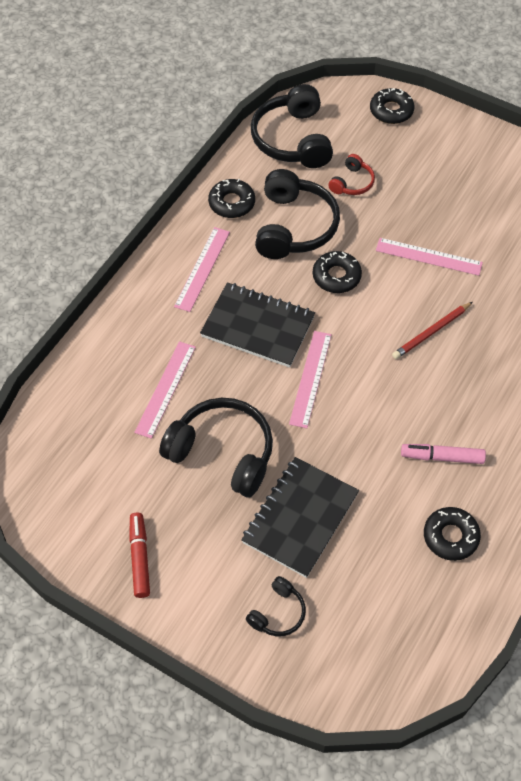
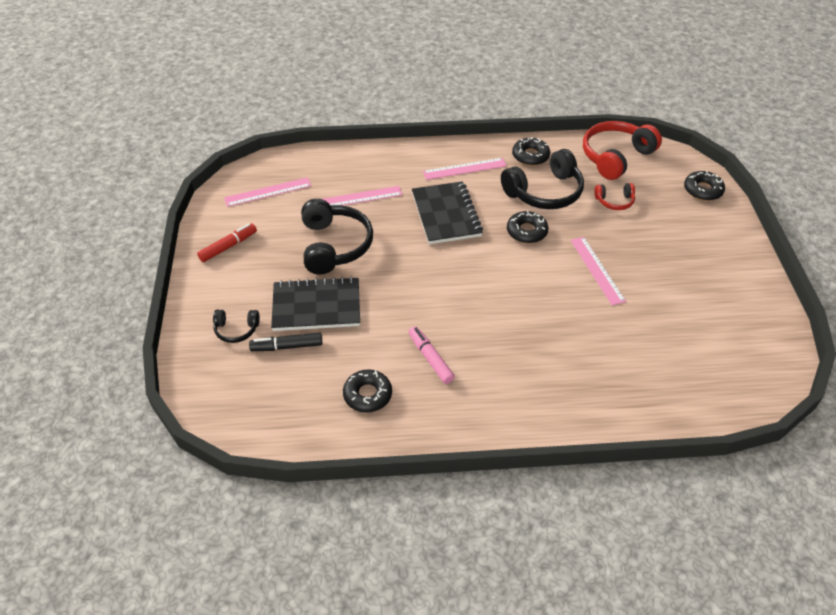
camera: 55 degrees right, 10 degrees down
black headphones [251,84,333,168] -> red headphones [583,121,662,180]
pink ruler [289,331,332,428] -> pink ruler moved to [224,177,312,207]
red pencil [392,302,473,359] -> none
none -> black marker [249,333,322,351]

